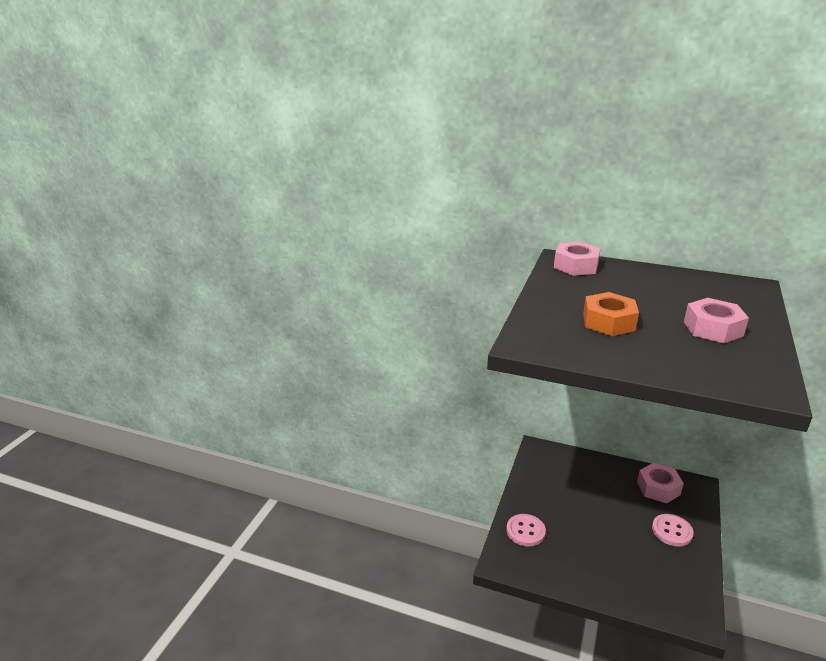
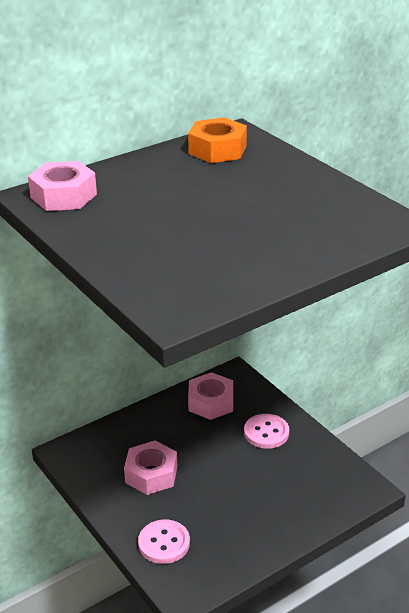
camera: 55 degrees left, 5 degrees up
orange nut [583,292,639,336] -> orange nut moved to [188,117,247,163]
pink nut [684,298,749,343] -> pink nut moved to [124,441,177,495]

